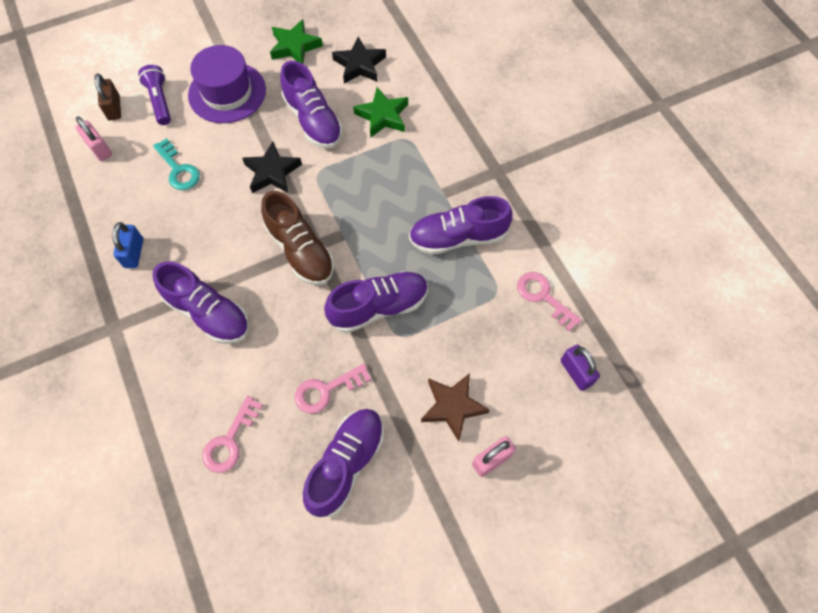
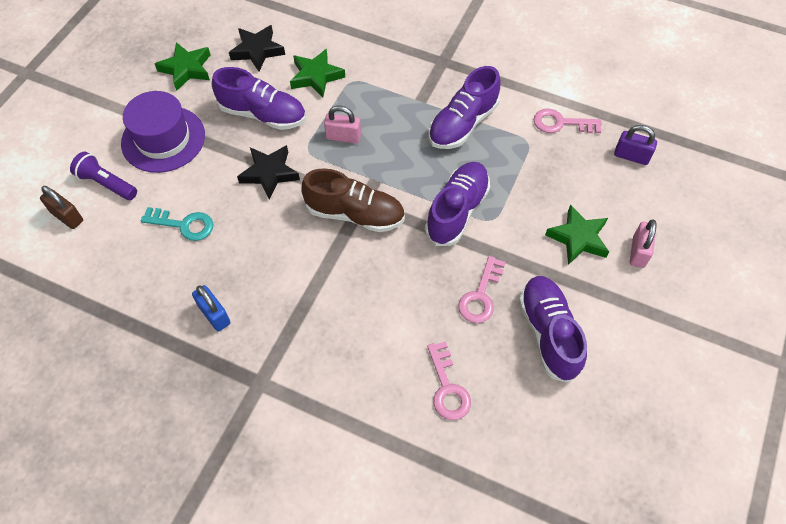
camera: 40 degrees left, 5 degrees down
pink padlock [76,116,112,161] -> pink padlock moved to [324,106,361,144]
purple shoe [153,262,249,344] -> none
brown star [421,373,490,442] -> green star [545,204,609,265]

